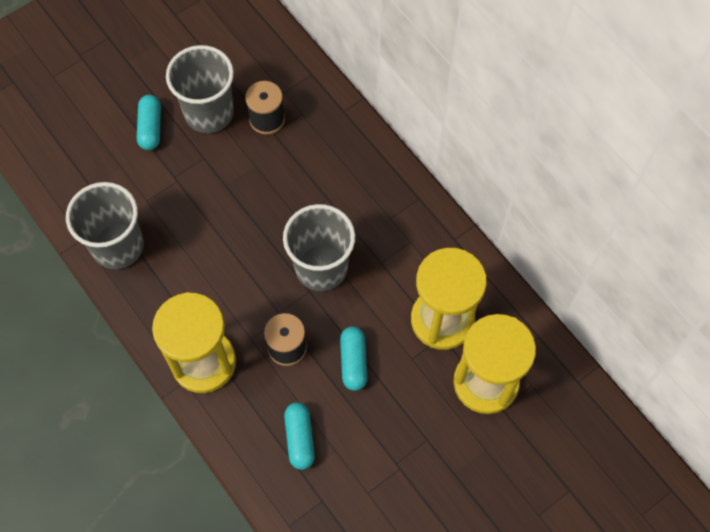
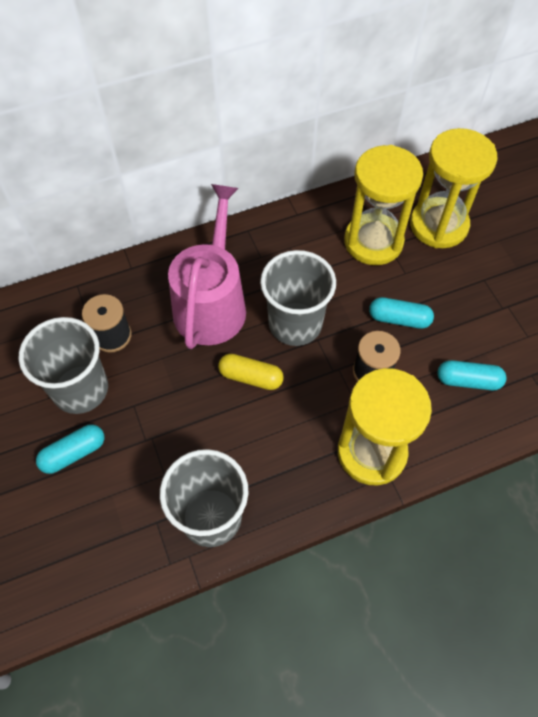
camera: 75 degrees left, 5 degrees down
turquoise capsule [137,95,161,150] -> turquoise capsule turned 45 degrees counterclockwise [36,424,104,474]
none -> pink watering can [168,184,246,349]
none -> yellow capsule [218,354,284,390]

